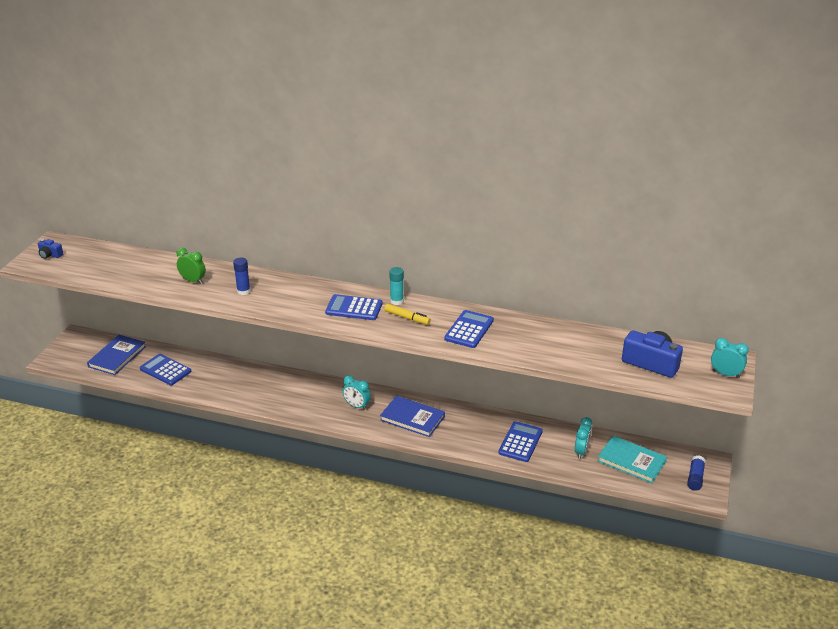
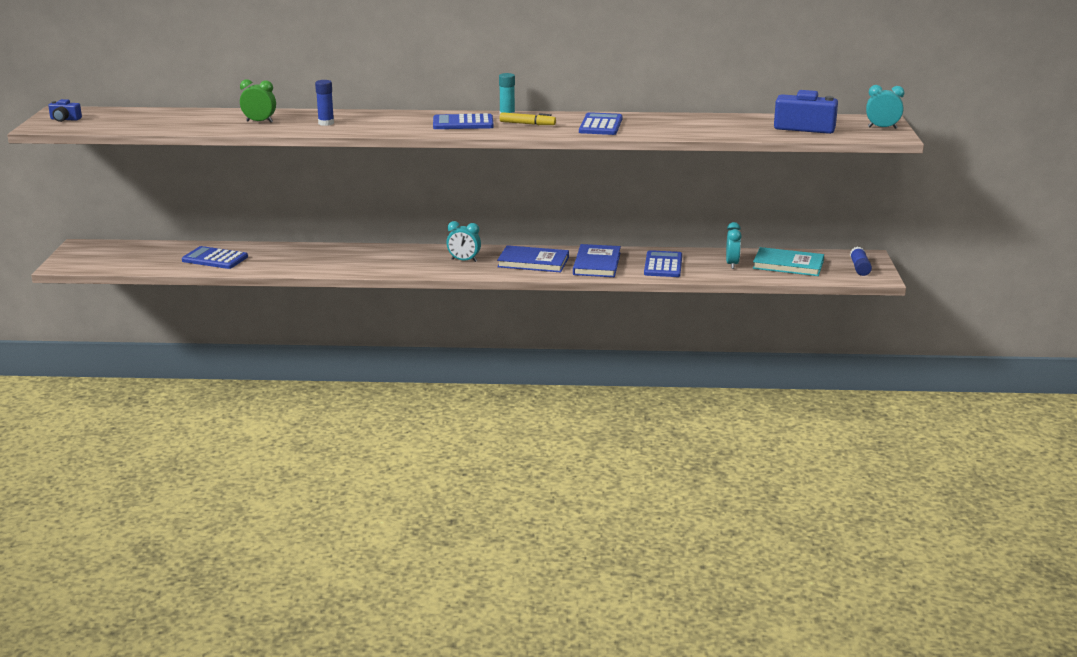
camera: 15 degrees left, 10 degrees down
blue book [87,335,146,375] -> blue book moved to [573,244,621,277]

